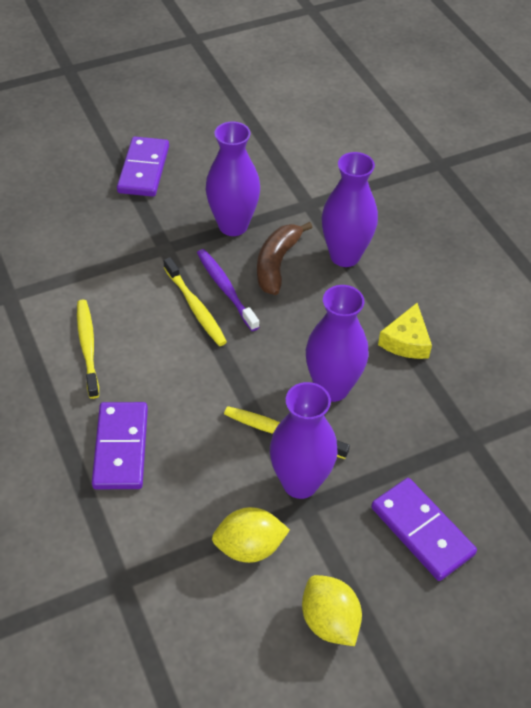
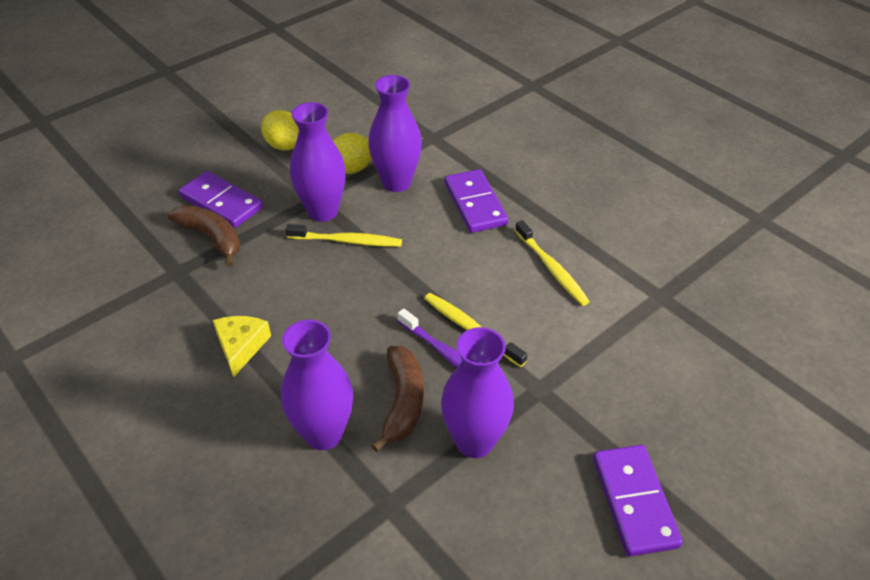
camera: 165 degrees right, 5 degrees down
purple vase [306,285,369,402] -> purple vase moved to [368,75,422,192]
none -> brown banana [167,205,240,267]

